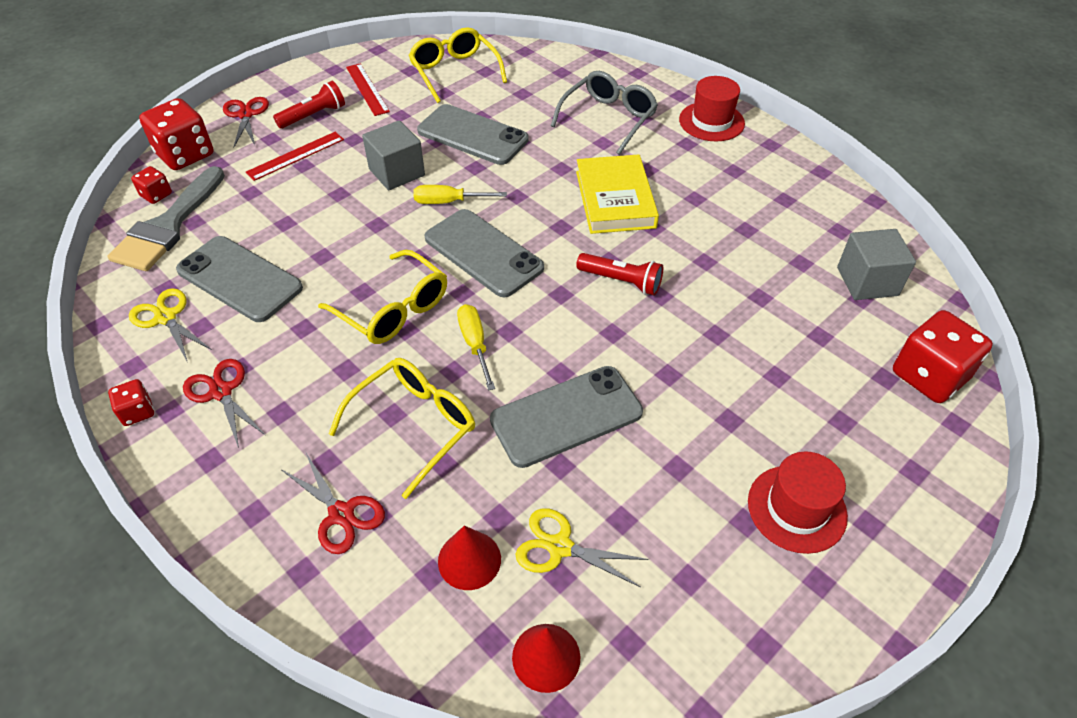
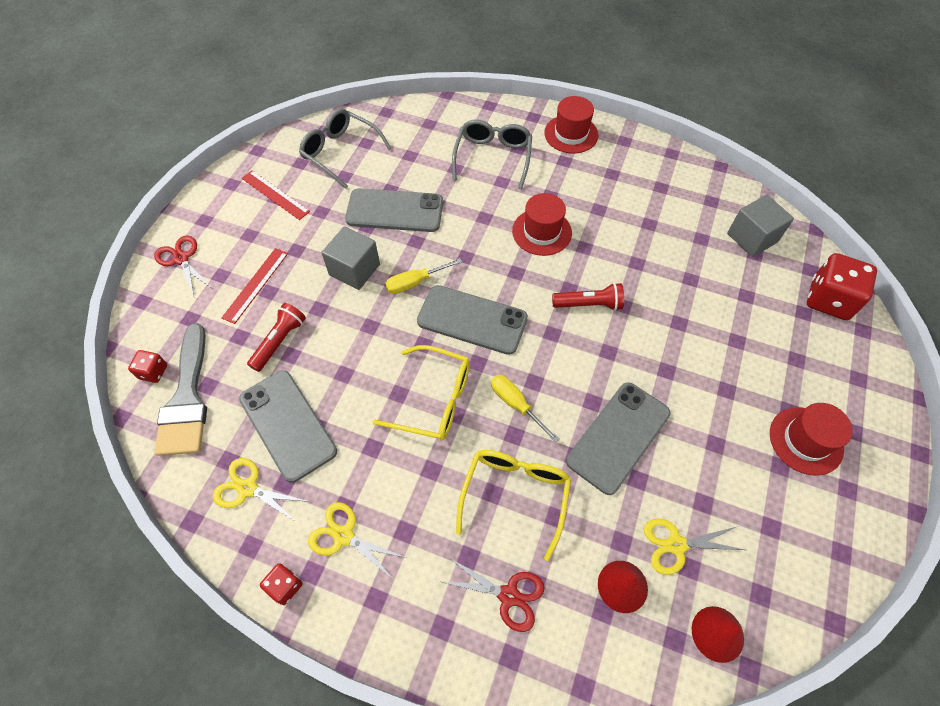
camera: 25 degrees left, 10 degrees up
red dice [139,98,213,170] -> none
grey phone [176,236,303,322] -> grey phone turned 45 degrees clockwise [239,370,337,483]
red scissors [183,359,265,448] -> yellow scissors [308,502,407,580]
red flashlight [273,81,345,129] -> red flashlight moved to [247,303,306,372]
yellow glasses [408,27,507,103] -> grey glasses [299,109,392,189]
yellow book [576,155,659,234] -> red hat [512,193,572,256]

